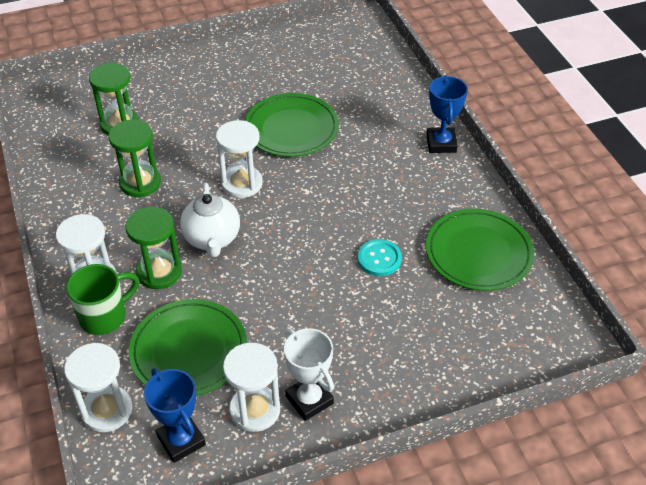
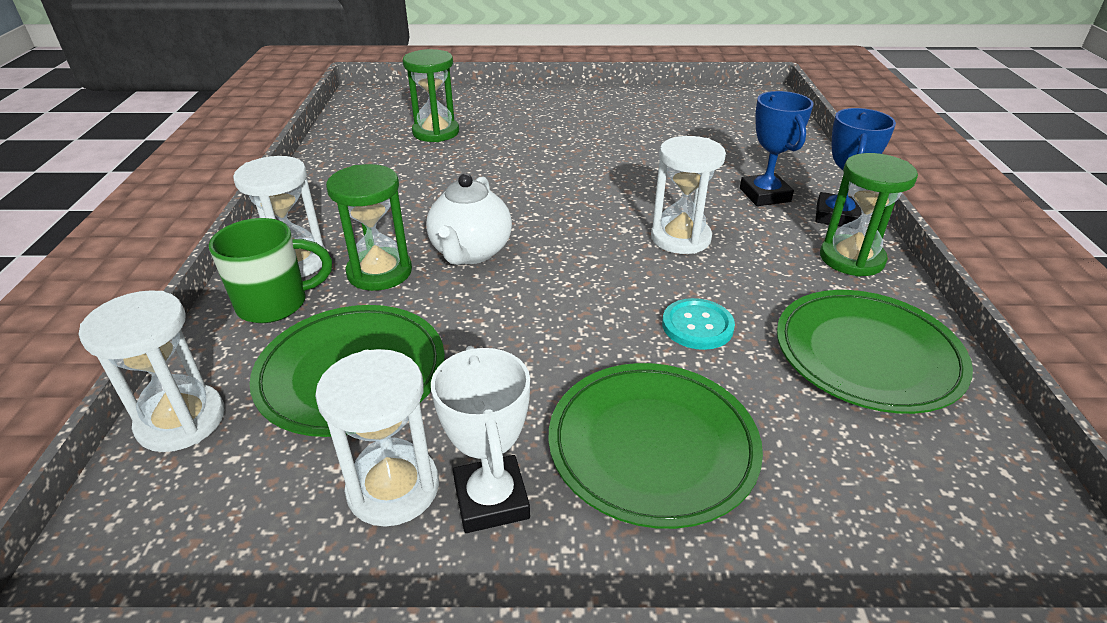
camera: 20 degrees right, 10 degrees down
green hourglass [108,119,161,197] -> green hourglass moved to [820,153,918,277]
blue trophy [144,368,206,463] -> blue trophy moved to [740,91,813,206]
white hourglass [216,120,263,198] -> white hourglass moved to [651,136,726,254]
green plate [245,93,339,157] -> green plate moved to [549,363,763,529]

